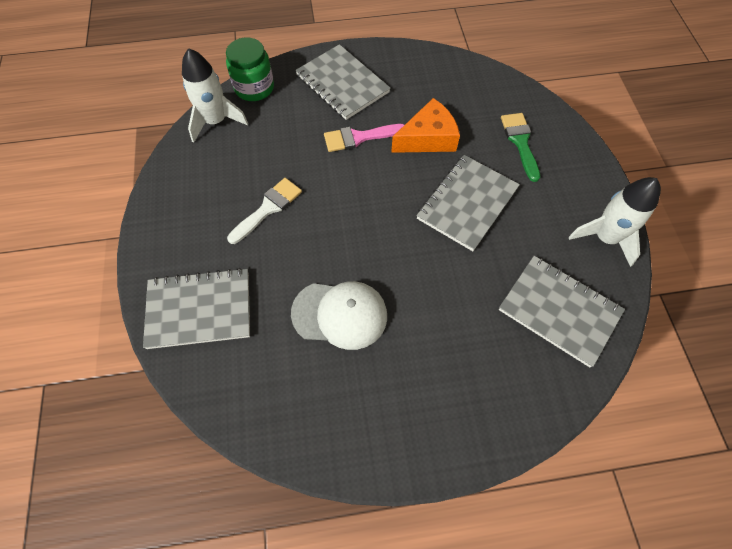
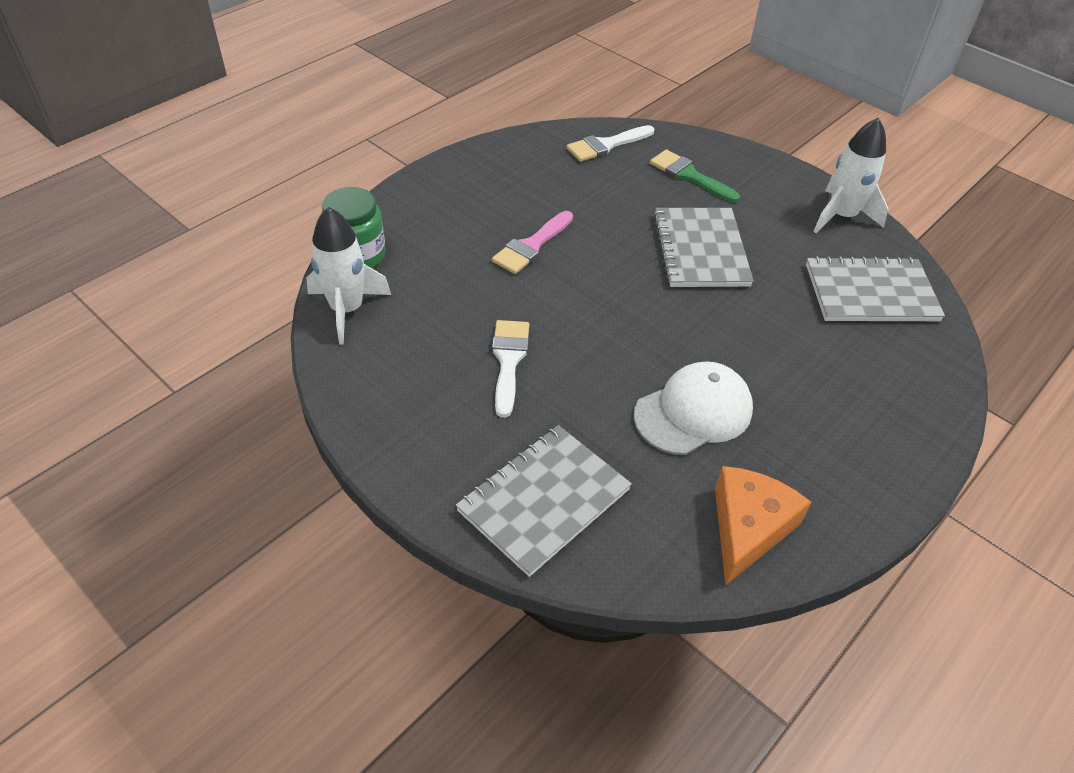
camera: 40 degrees left, 15 degrees down
grey notebook [295,44,390,120] -> none
orange cheese [391,98,460,153] -> orange cheese moved to [715,466,812,586]
none -> white brush [566,125,654,162]

